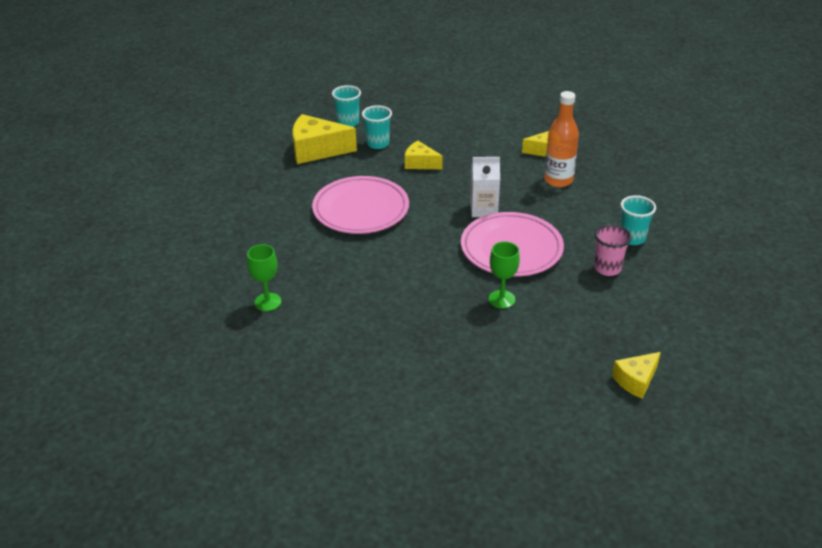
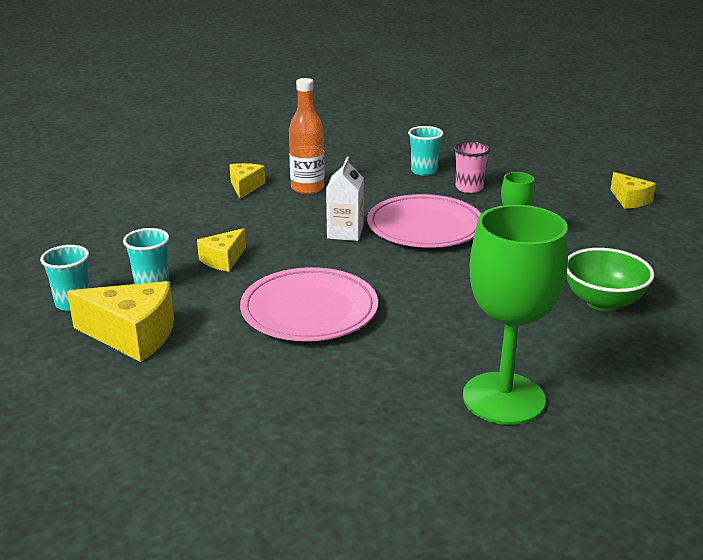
camera: 80 degrees left, 10 degrees down
green goblet [247,244,281,311] -> green goblet [463,205,568,425], size x2.10
yellow cheese [292,114,357,164] -> yellow cheese turned 90 degrees counterclockwise [67,281,174,362]
none -> green bowl [566,248,654,312]

